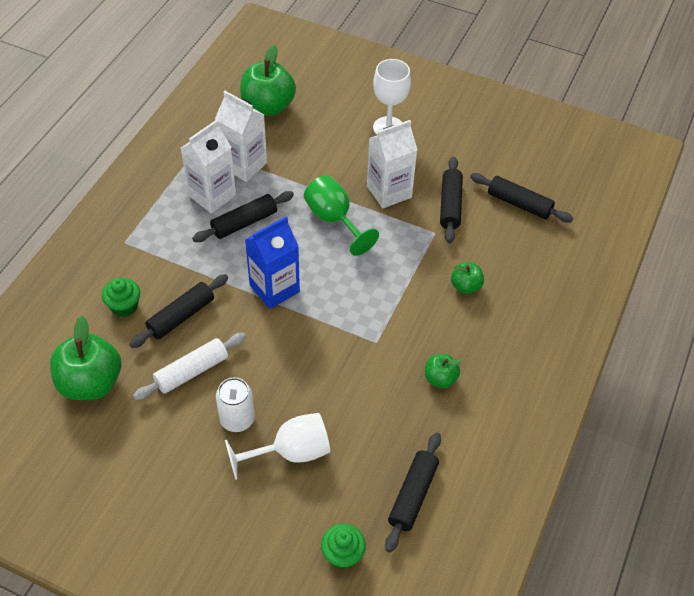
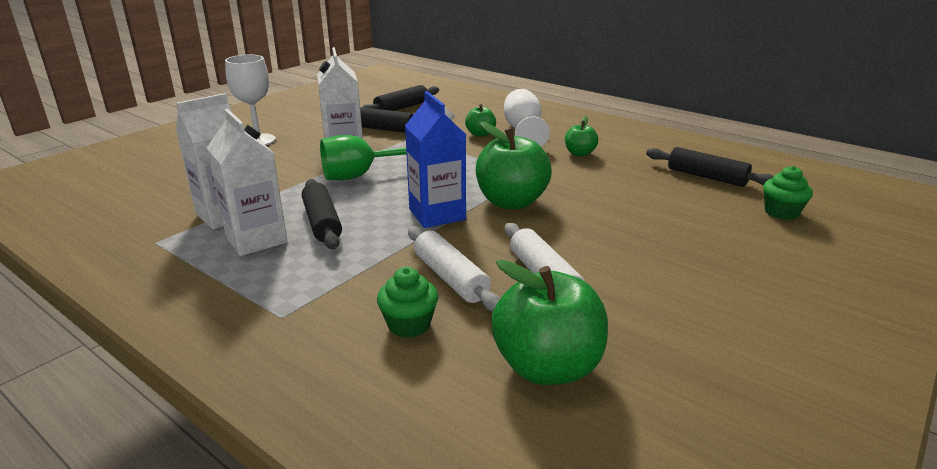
camera: 75 degrees left, 25 degrees down
black rolling pin [129,274,228,348] -> white rolling pin [408,226,500,312]
white can [216,377,255,432] -> none
white goblet [225,413,330,480] -> white goblet moved to [504,89,550,147]
green apple [240,45,296,116] -> green apple moved to [476,122,552,209]

